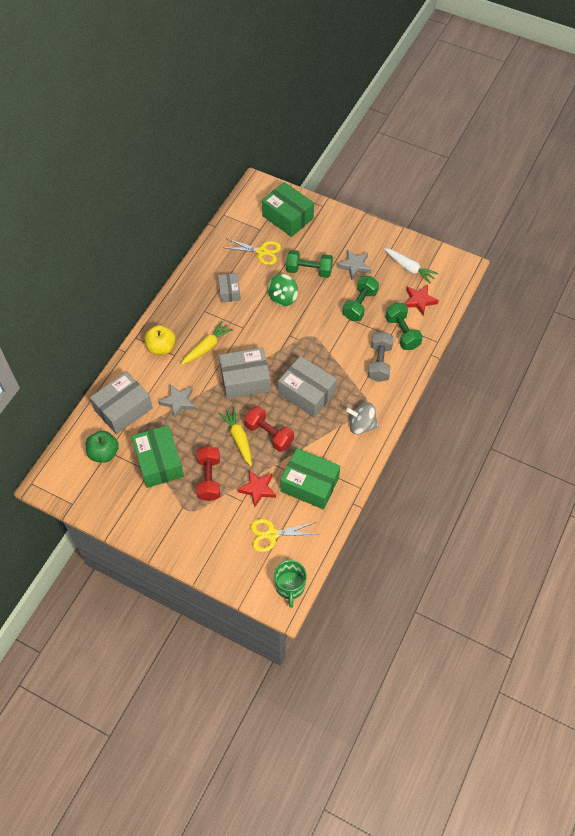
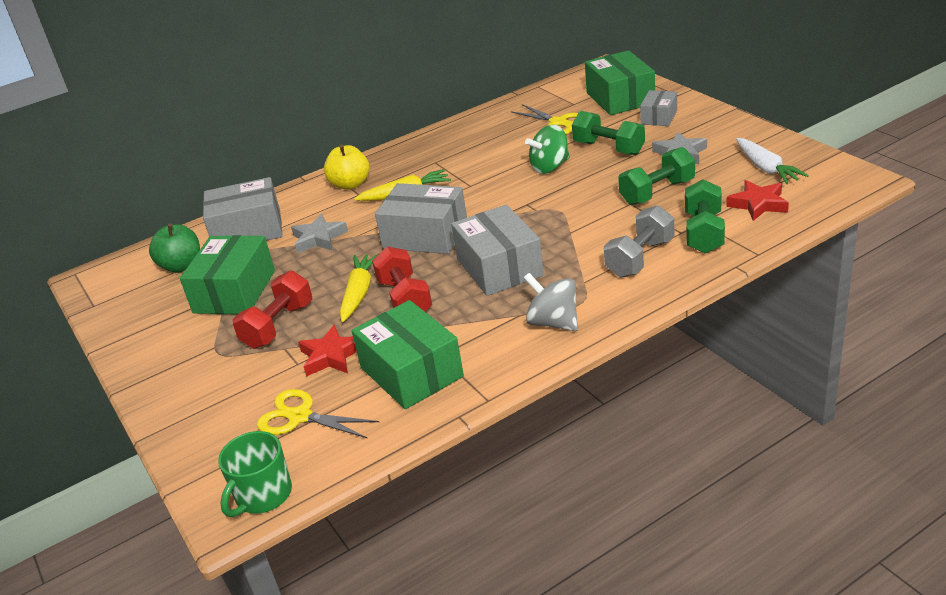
camera: 35 degrees right, 25 degrees down
grey box [218,273,241,303] -> grey box moved to [640,90,677,126]

